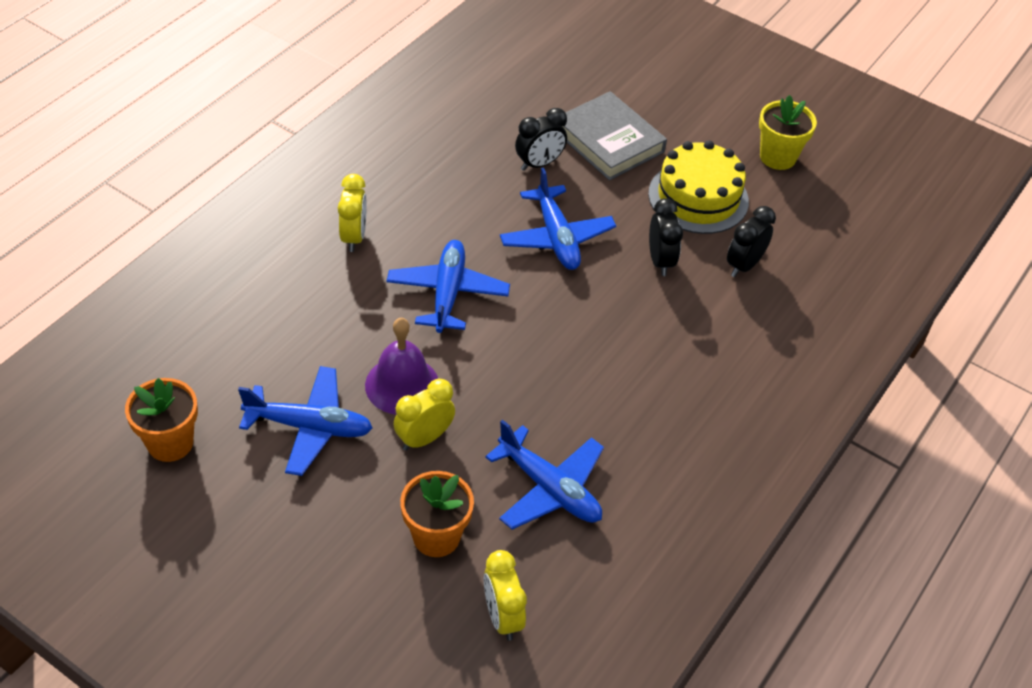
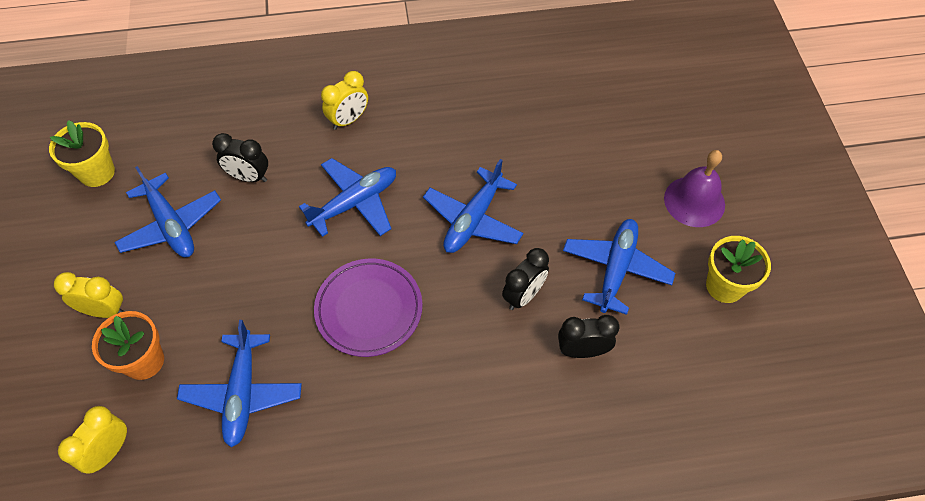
camera: 50 degrees right, 10 degrees up
orange flower pot [125,378,198,462] -> yellow flower pot [49,120,115,187]
purple bell [365,318,438,415] -> purple bell moved to [664,150,725,227]
yellow clock [393,379,455,451] -> yellow clock moved to [54,272,125,318]
black clock [515,108,567,171] -> black clock moved to [212,133,268,182]
grey book [563,91,667,181] -> none
yellow cake [648,140,749,234] -> blue plane [563,219,675,315]
none -> purple plate [314,258,422,357]

